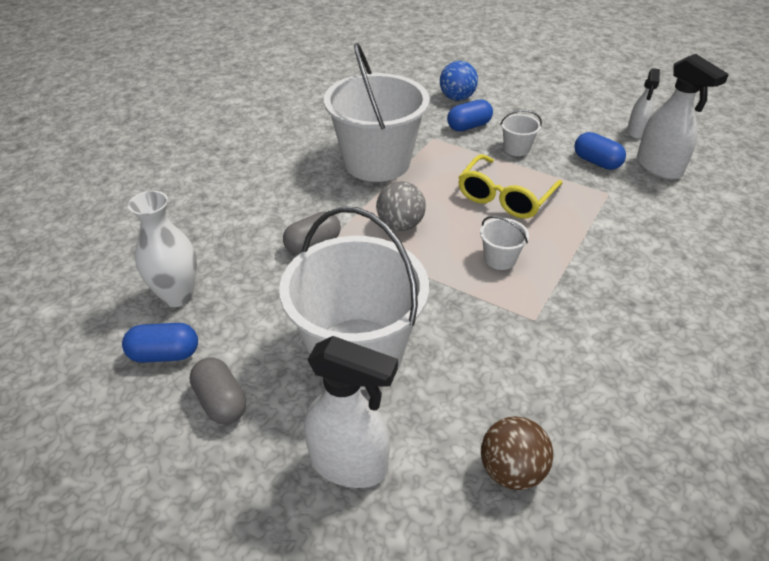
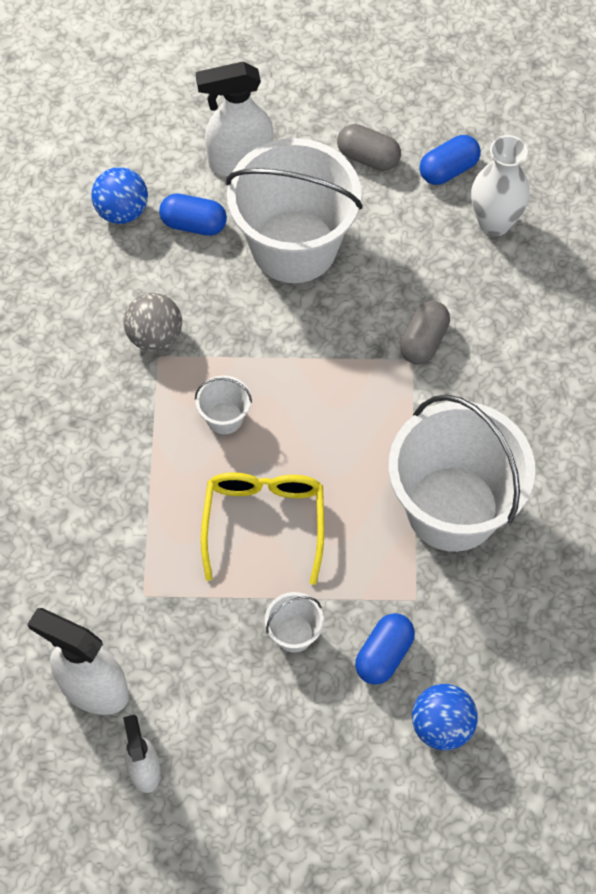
camera: 150 degrees right, 20 degrees up
grey ball [376,181,426,231] -> grey ball moved to [123,293,182,351]
brown ball [481,416,553,490] -> blue ball [91,167,148,224]
blue capsule [574,132,626,170] -> blue capsule moved to [159,193,227,236]

